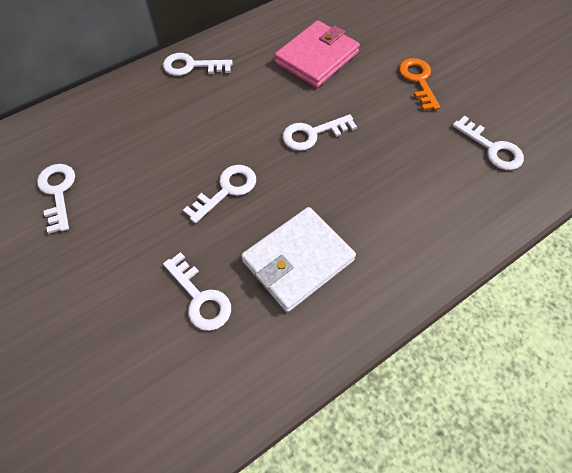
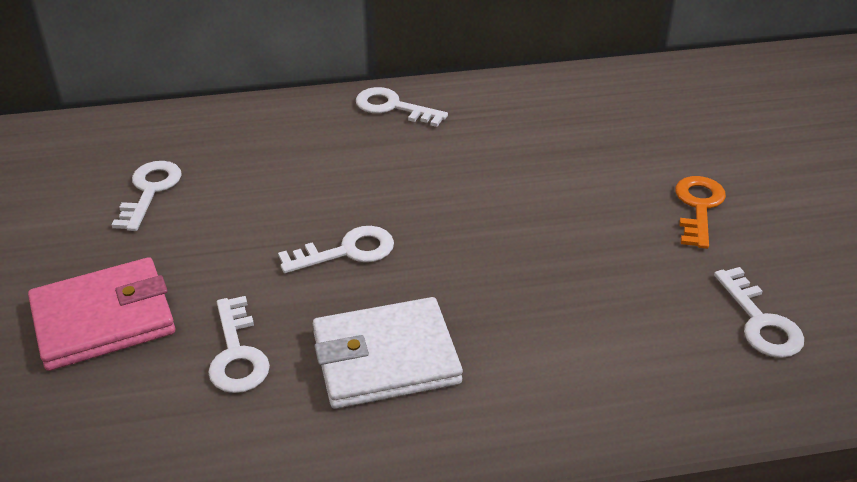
camera: 25 degrees right, 20 degrees down
pink wallet [274,20,360,88] -> pink wallet moved to [28,257,175,371]
white key [282,114,357,151] -> none

